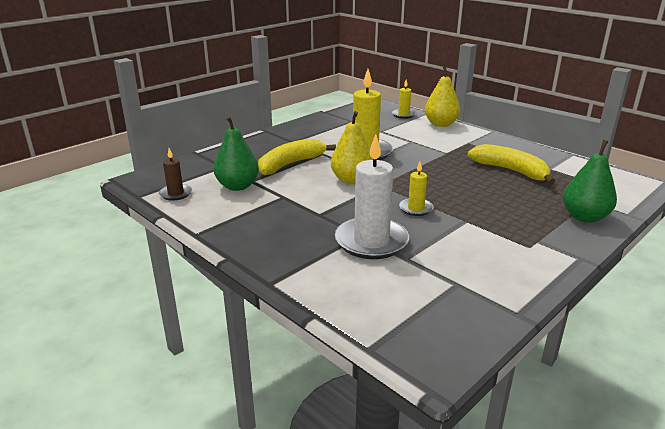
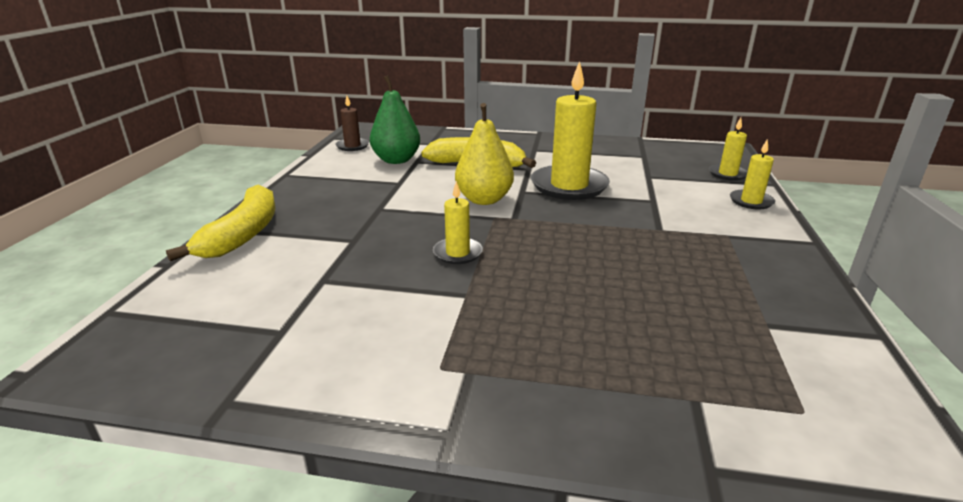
camera: 55 degrees right, 0 degrees up
white candle [335,134,409,259] -> none
yellow pear [425,66,460,127] -> yellow candle [730,139,775,210]
yellow banana [468,144,555,184] -> yellow banana moved to [166,185,275,261]
green pear [563,140,617,223] -> none

